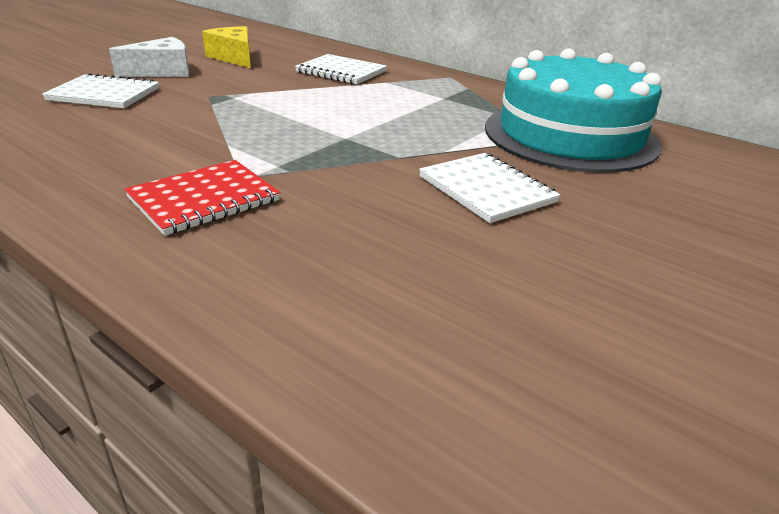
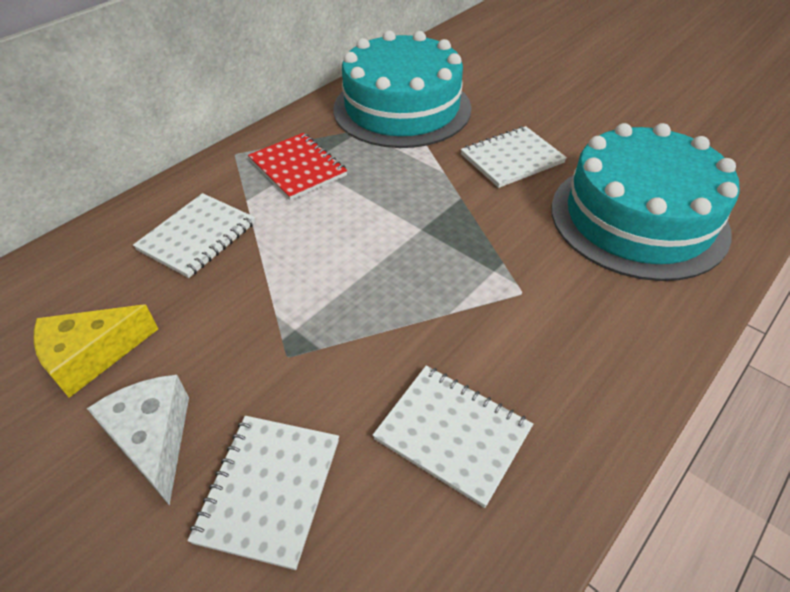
camera: 85 degrees left, 15 degrees up
red notebook [124,160,280,236] -> red notebook moved to [248,133,347,201]
none -> white notebook [373,366,533,508]
none -> turquoise cake [551,123,739,281]

